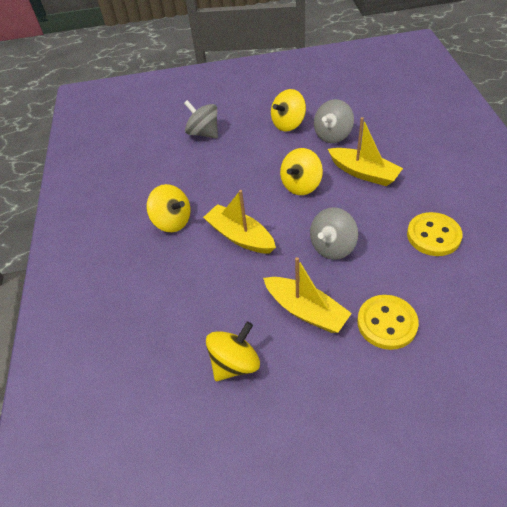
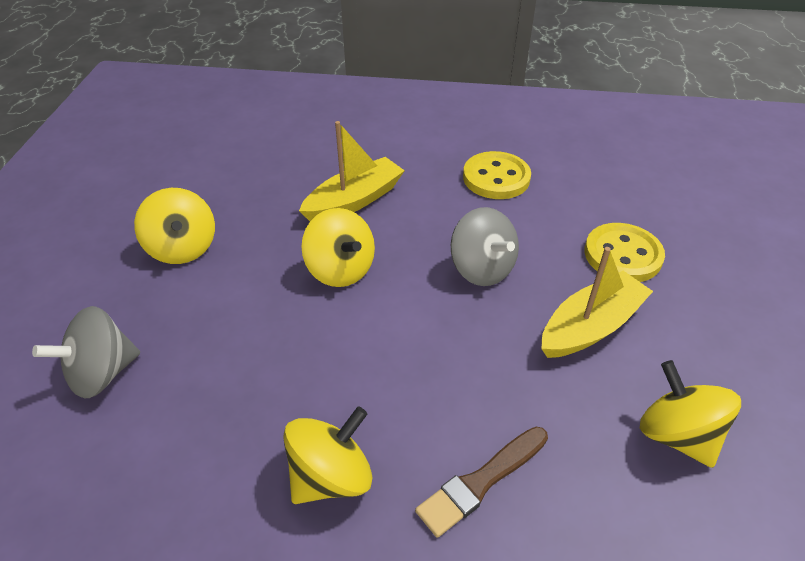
camera: 80 degrees left, 5 degrees down
yellow boat [203,190,276,254] -> none
grey spinning top [314,99,354,143] -> none
none -> brown brush [415,427,548,538]

